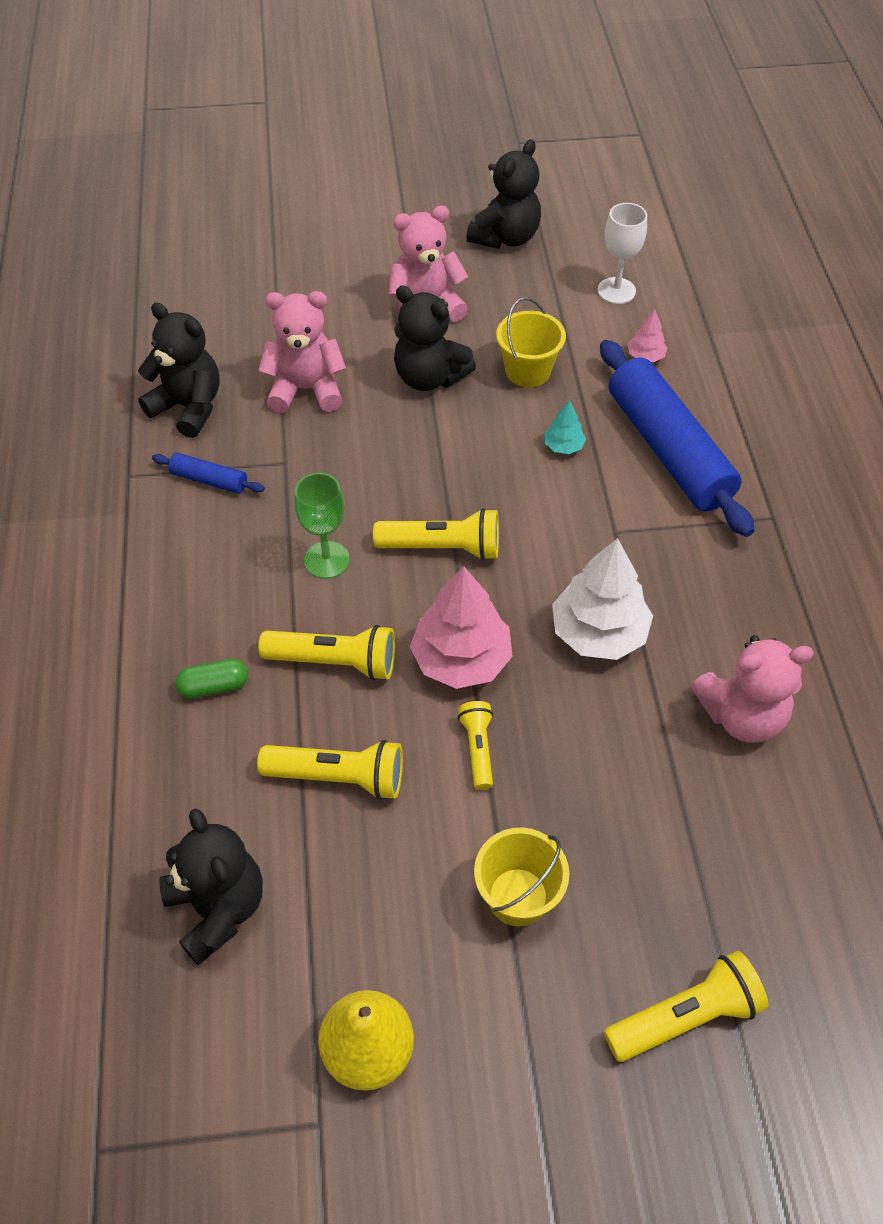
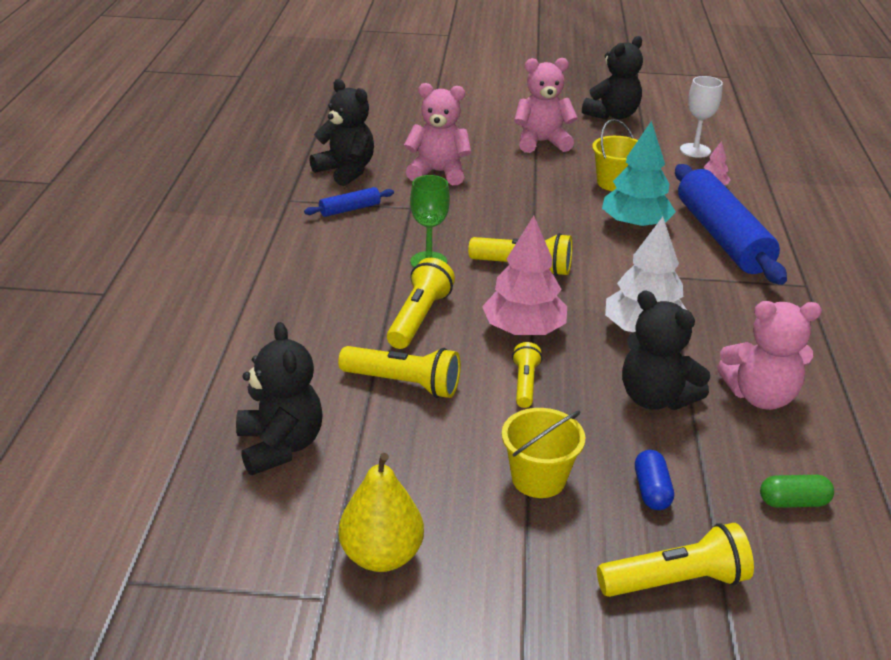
camera: 10 degrees right, 20 degrees down
blue rolling pin [152,453,265,494] -> blue rolling pin turned 60 degrees counterclockwise [304,187,394,217]
green capsule [175,658,248,699] -> green capsule moved to [760,475,834,508]
yellow flashlight [258,625,395,681] -> yellow flashlight turned 90 degrees counterclockwise [387,258,455,349]
black teddy bear [394,286,476,391] -> black teddy bear moved to [622,290,710,410]
turquoise tree [544,400,586,454] -> turquoise tree [602,121,676,229], size x2.11
none -> blue capsule [635,450,674,510]

